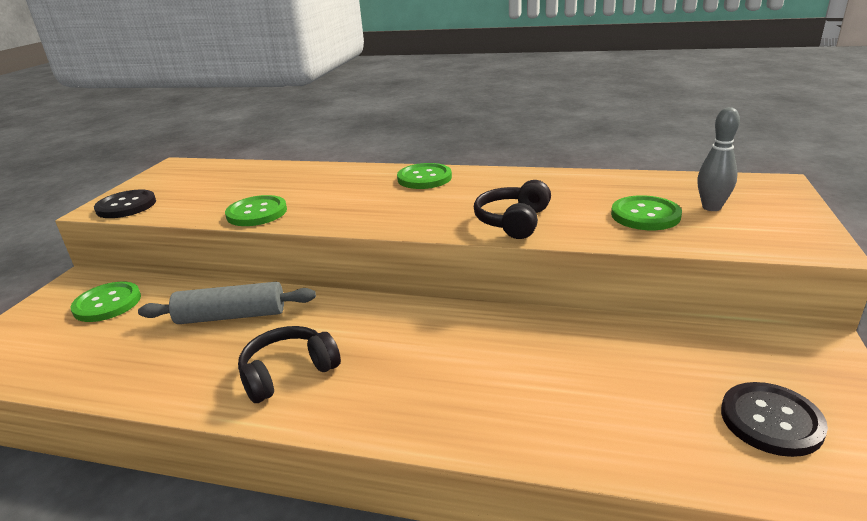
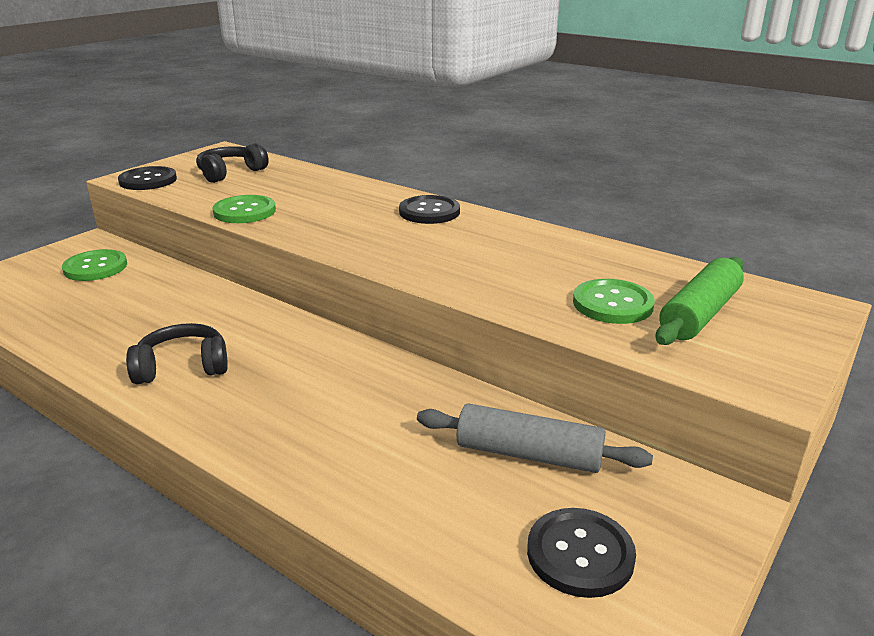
camera: 20 degrees right, 0 degrees up
grey rolling pin [138,282,316,324] -> grey rolling pin moved to [417,403,653,473]
green button [397,163,452,189] -> black button [399,195,460,224]
black headphones [474,180,551,239] -> black headphones moved to [196,143,269,183]
grey bowling pin [698,107,740,211] -> green rolling pin [656,257,744,345]

